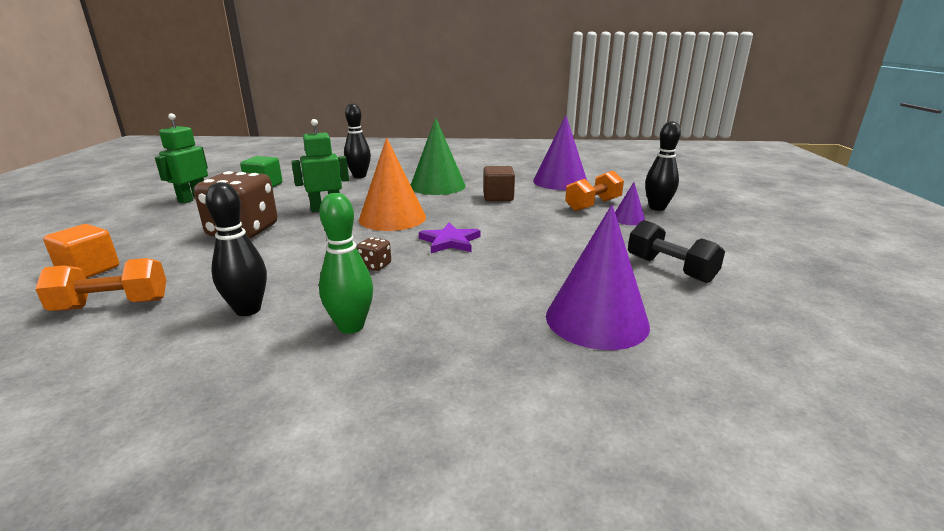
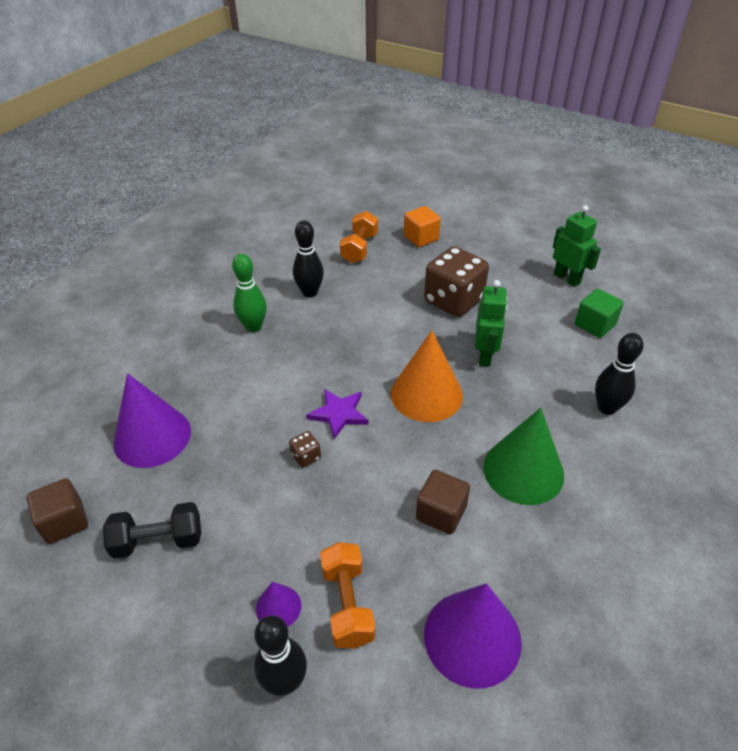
camera: 120 degrees right, 20 degrees up
brown dice [356,237,391,271] -> brown dice moved to [289,431,321,468]
none -> brown cube [27,478,88,544]

